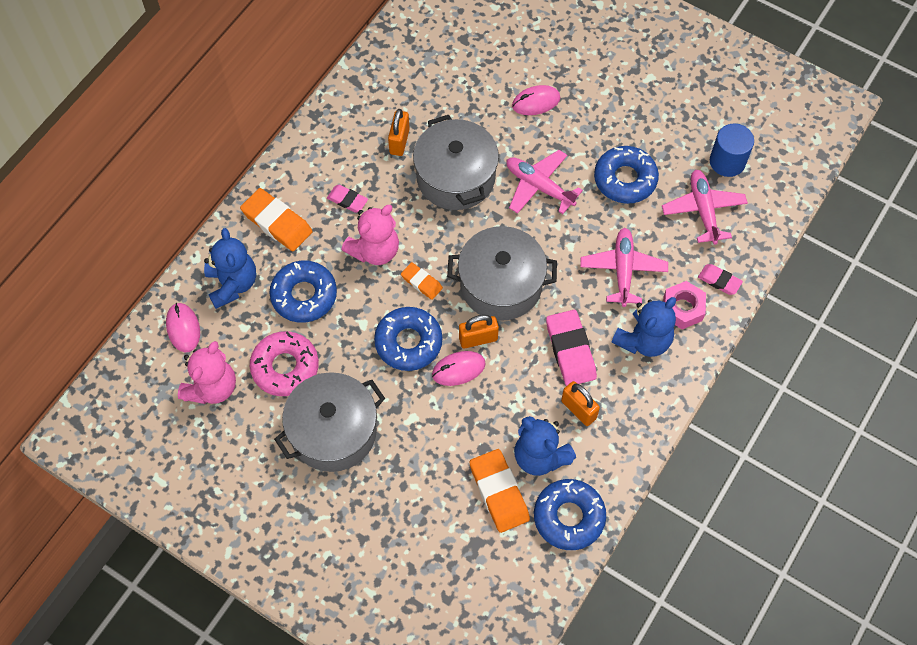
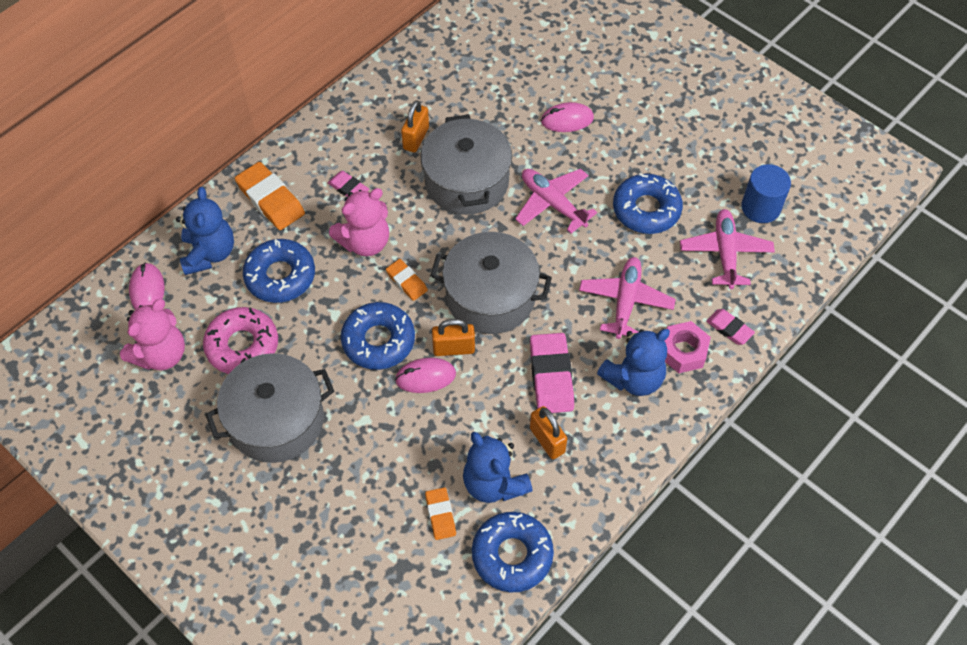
camera: 10 degrees right, 5 degrees down
orange eraser [470,449,530,533] -> orange eraser [425,487,456,540], size x0.57

